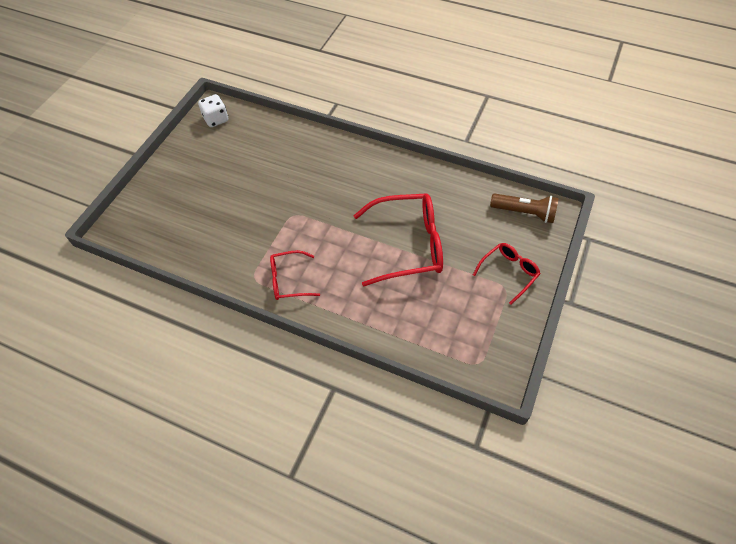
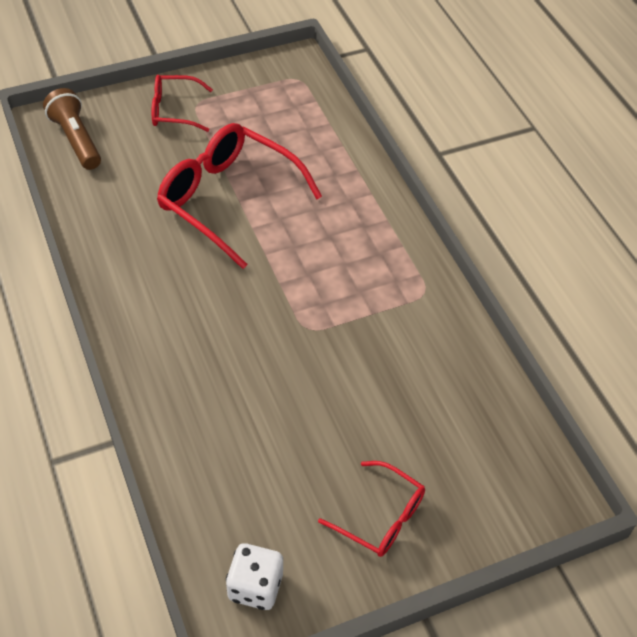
camera: 140 degrees left, 5 degrees down
red glasses [270,250,320,300] -> red glasses moved to [318,461,425,557]

